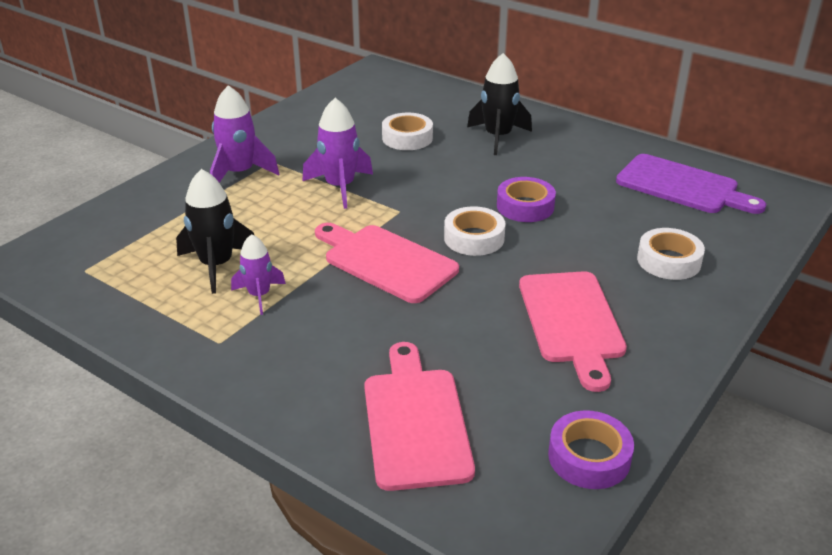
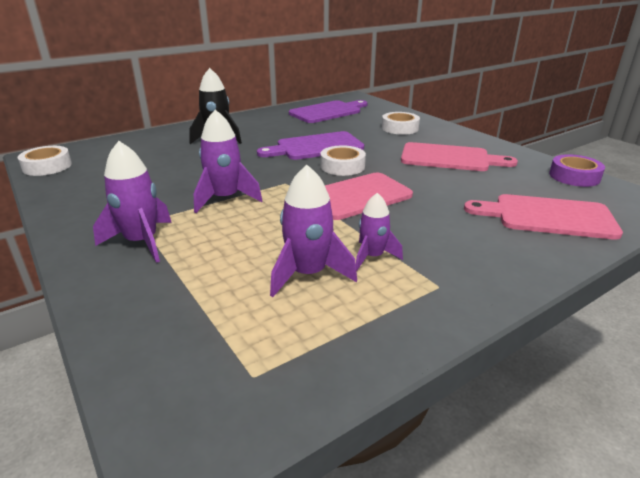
camera: 70 degrees left, 5 degrees down
black rocket [176,169,254,294] -> purple rocket [270,165,357,297]
white tape [382,113,433,150] -> white tape moved to [18,146,72,176]
purple tape [497,177,556,222] -> purple cutting board [257,131,364,160]

